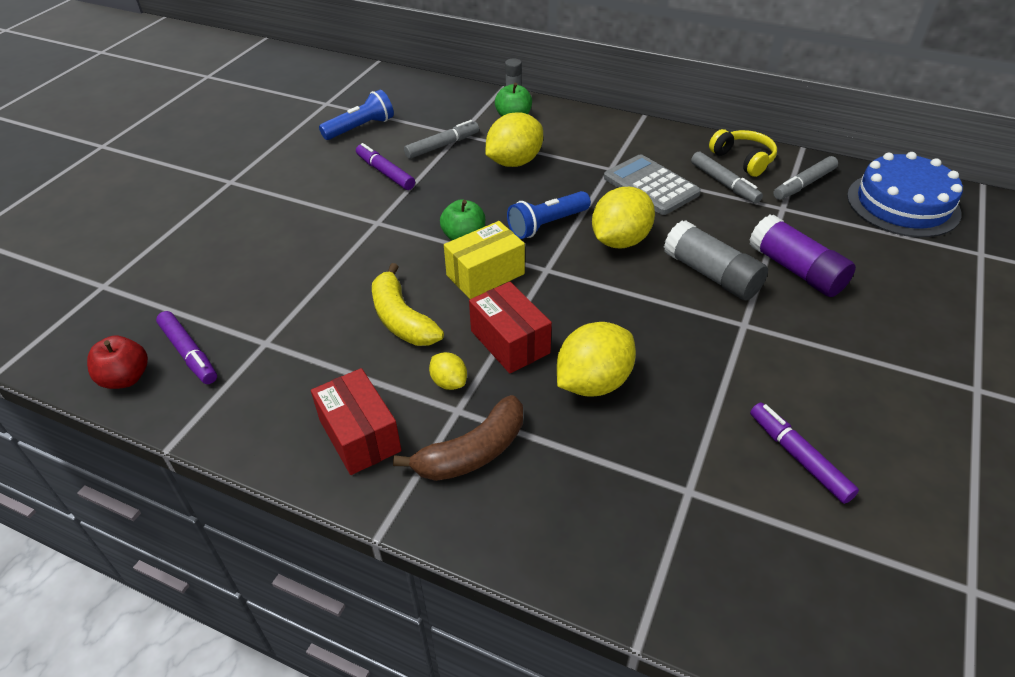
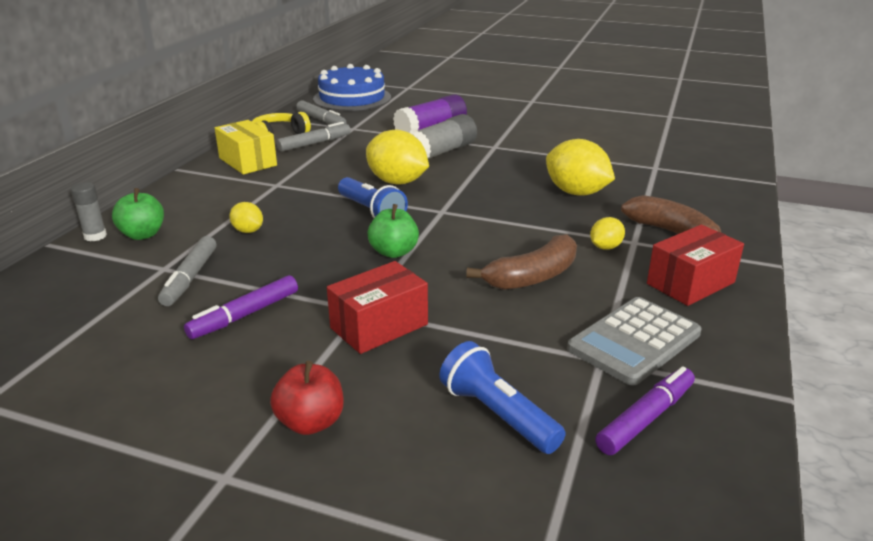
camera: 95 degrees left, 15 degrees down
red apple [87,336,148,389] -> red apple moved to [270,361,343,435]
blue flashlight [319,90,394,140] -> blue flashlight moved to [439,341,566,454]
yellow banana [372,263,444,346] -> brown banana [466,234,577,290]
grey marker [404,120,479,159] -> grey marker turned 135 degrees counterclockwise [158,236,216,306]
yellow box [444,221,525,299] -> yellow box moved to [215,120,277,174]
red box [469,282,552,374] -> red box moved to [327,261,428,354]
yellow lemon [485,112,543,167] -> yellow lemon [229,202,263,233], size x0.50
grey calculator [604,154,701,215] -> grey calculator moved to [567,297,702,386]
purple marker [750,403,859,504] -> none

